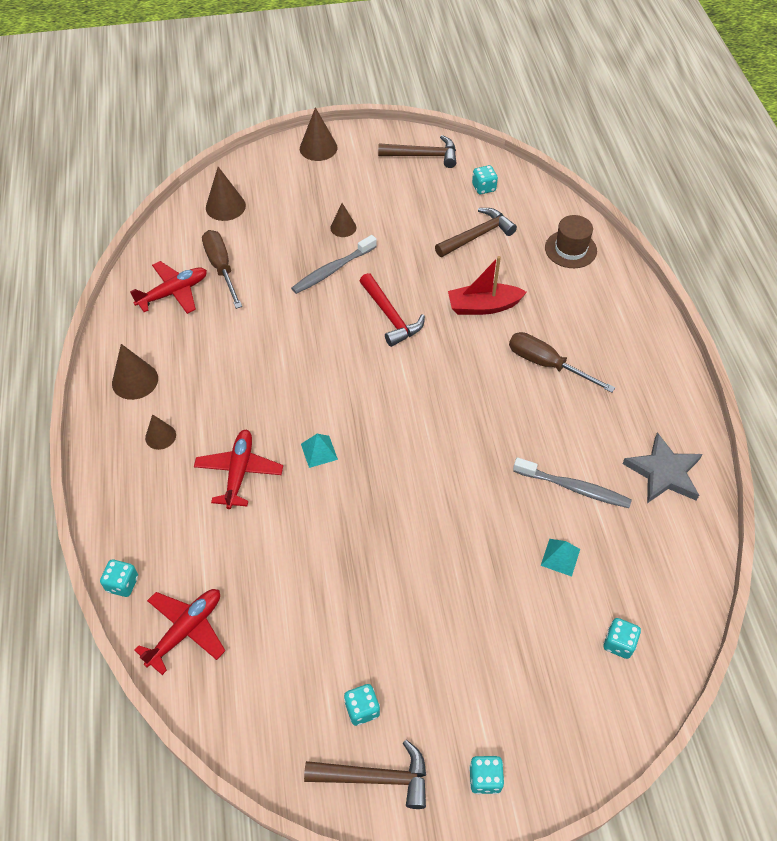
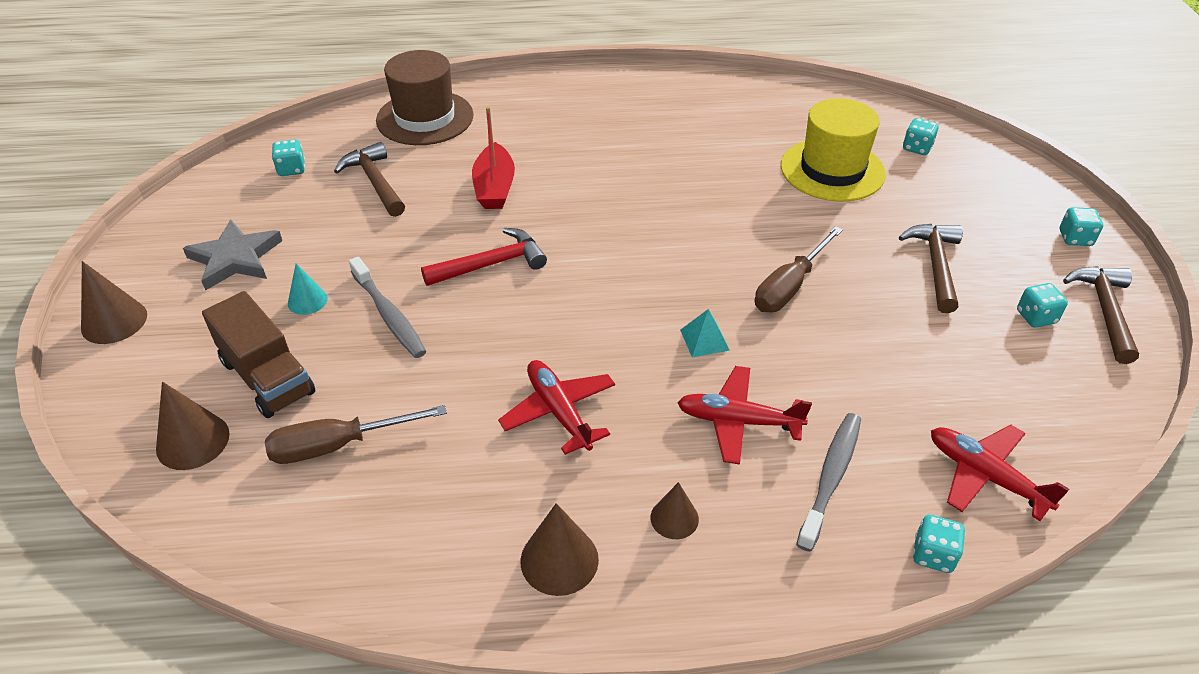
camera: 85 degrees left, 10 degrees down
red plane [130,261,207,314] -> red plane moved to [498,360,615,455]
brown cone [330,203,356,237] -> turquoise cone [288,264,328,315]
brown hammer [378,135,456,168] -> brown hammer moved to [899,224,963,313]
brown screwdriver [509,332,615,393] -> brown screwdriver moved to [755,226,843,312]
grey toothbrush [513,457,632,508] -> grey toothbrush moved to [796,413,861,552]
turquoise pyramid [541,539,580,577] -> yellow hat [781,98,886,201]
brown hat [545,215,597,268] -> brown hat [376,50,474,145], size x1.58
grey star [623,432,702,503] -> grey star moved to [183,219,282,291]
none -> brown truck [202,291,315,418]

